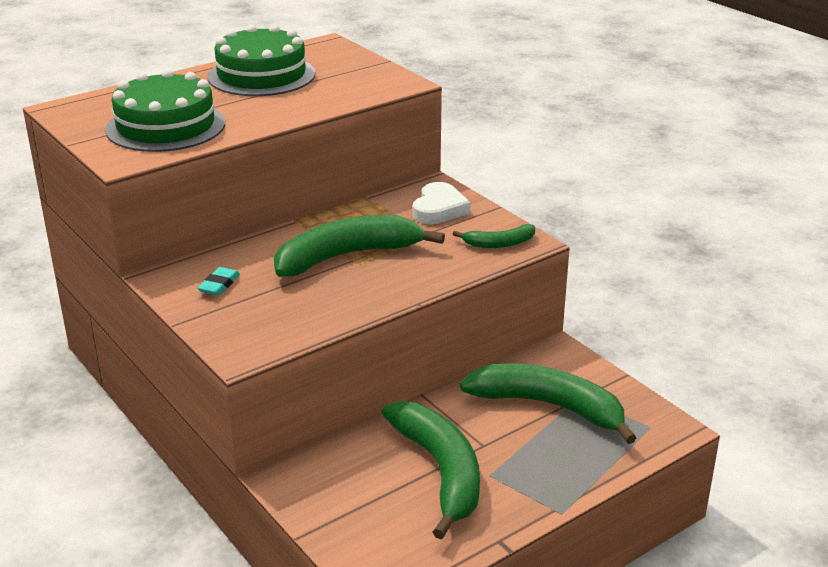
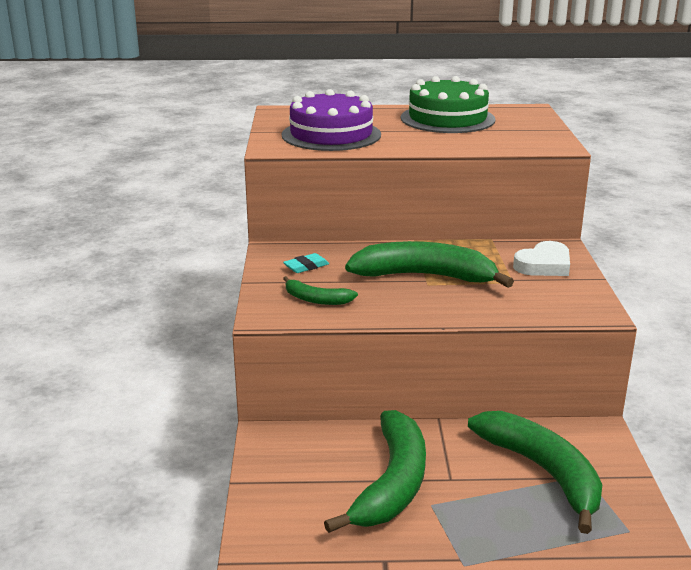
camera: 35 degrees right, 5 degrees down
green cake [105,69,225,152] -> purple cake [282,89,381,151]
green banana [453,224,535,248] -> green banana moved to [283,276,358,305]

